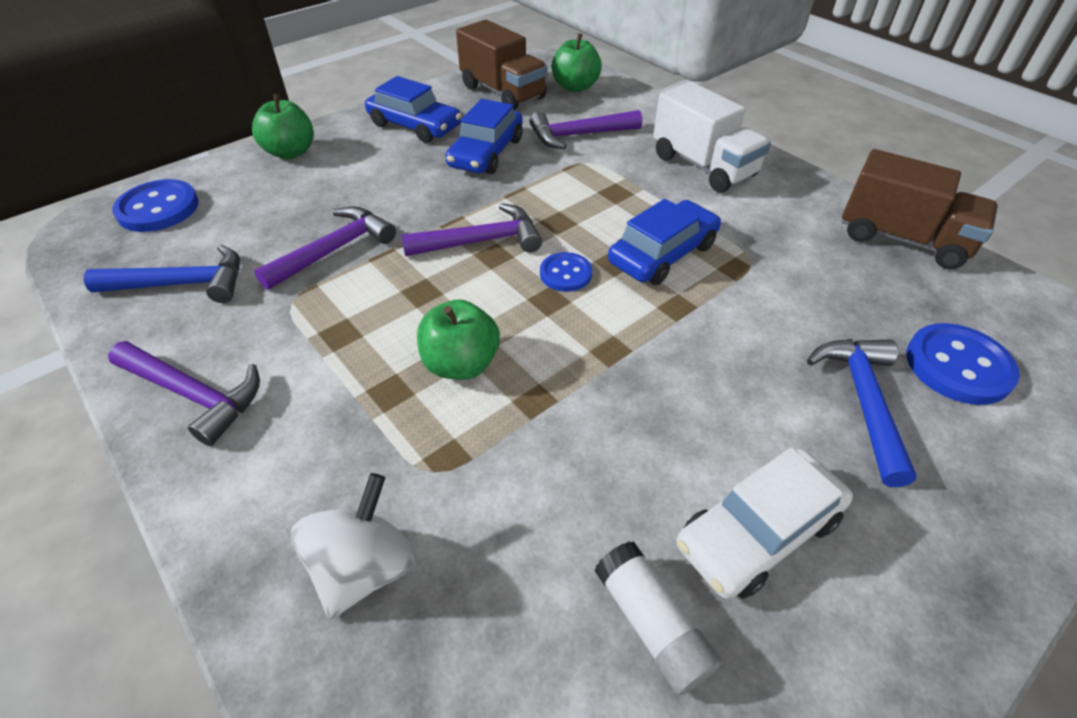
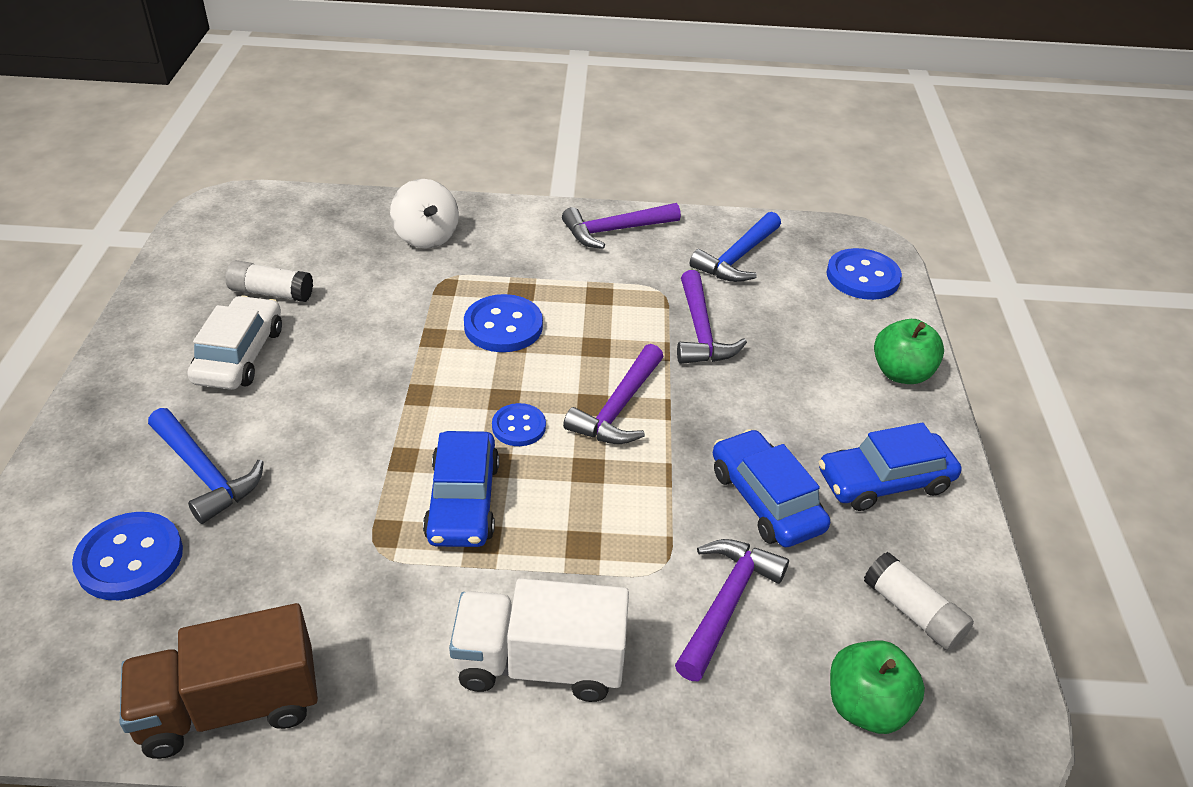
camera: 130 degrees right, 5 degrees down
green apple [417,299,500,380] -> blue button [464,294,543,352]
brown truck [456,20,548,110] -> white glue stick [864,552,974,651]

